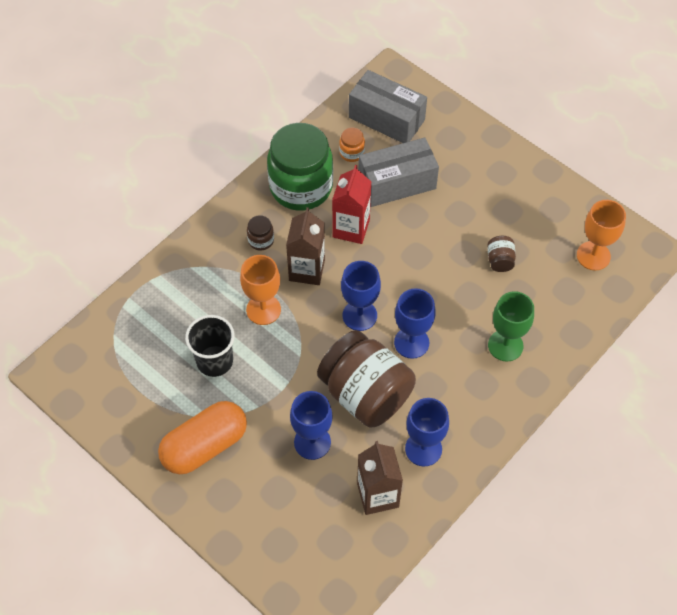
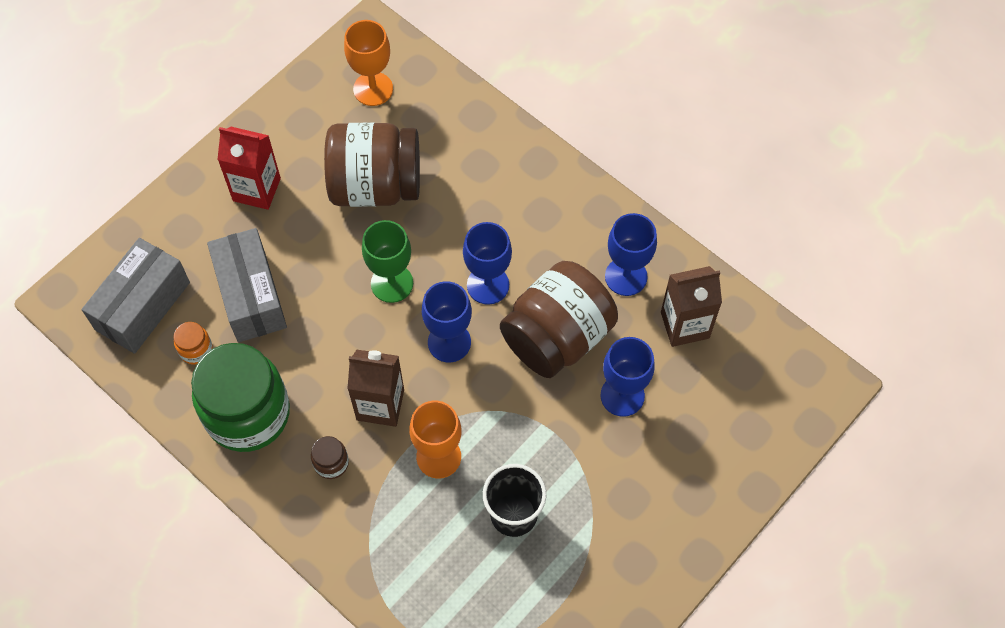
camera: 90 degrees left, 5 degrees up
orange capsule [158,401,247,474] -> none
red carton [332,165,371,244] -> red carton moved to [217,127,281,210]
brown jar [487,236,516,272] -> brown jar [324,123,420,207], size x2.48
green goblet [488,291,534,362] -> green goblet moved to [362,220,413,303]

